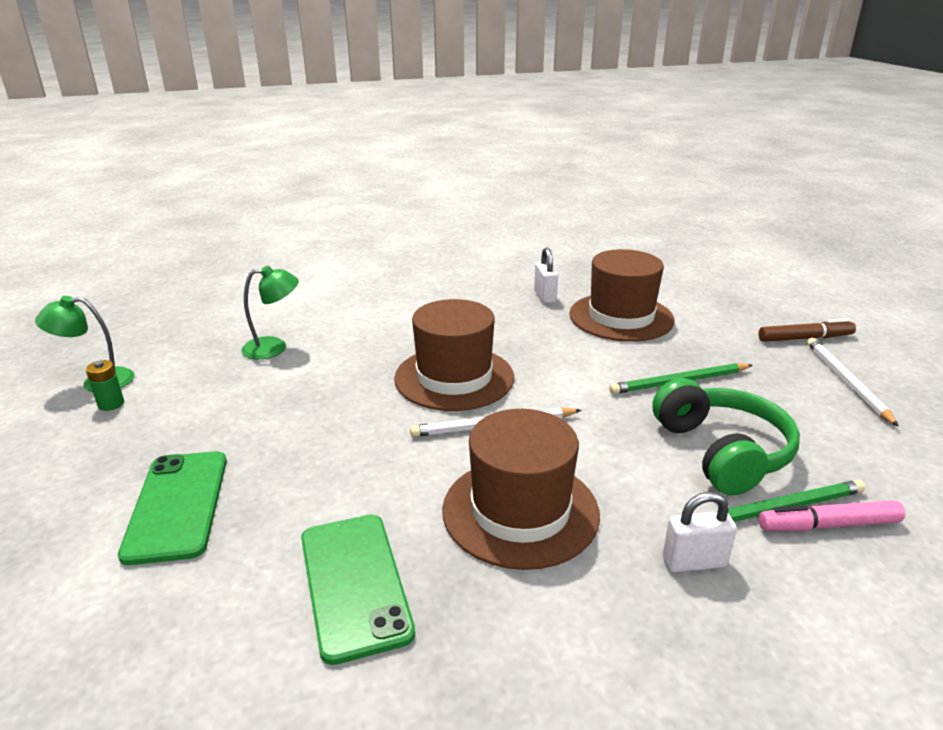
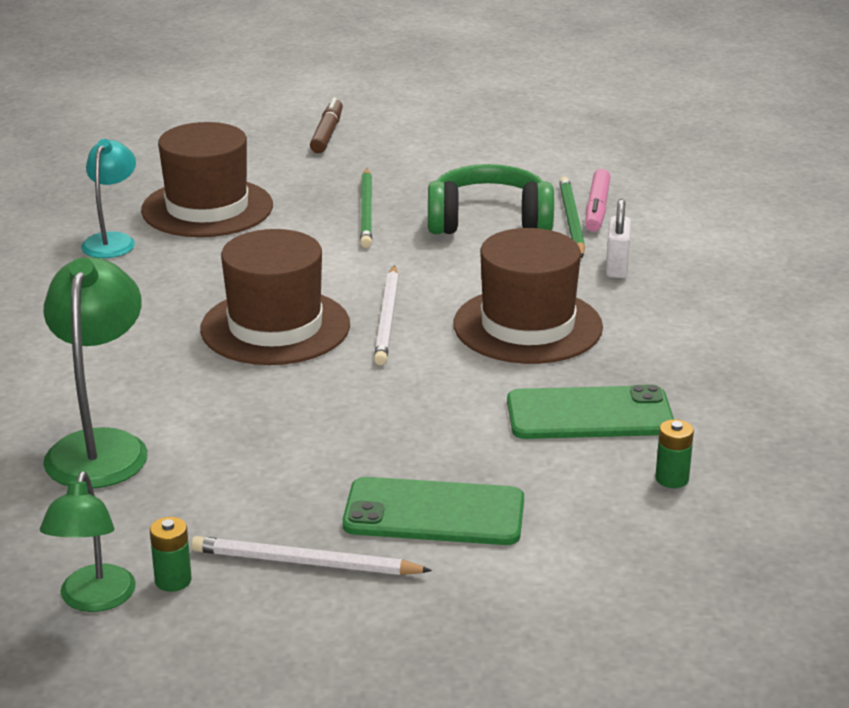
camera: 75 degrees left, 0 degrees up
green lamp [241,266,299,359] -> green lamp [43,257,148,488], size x1.55
white padlock [534,247,558,304] -> turquoise lamp [81,139,136,258]
white pencil [807,338,899,427] -> white pencil moved to [191,536,432,575]
none -> green battery [655,419,694,488]

